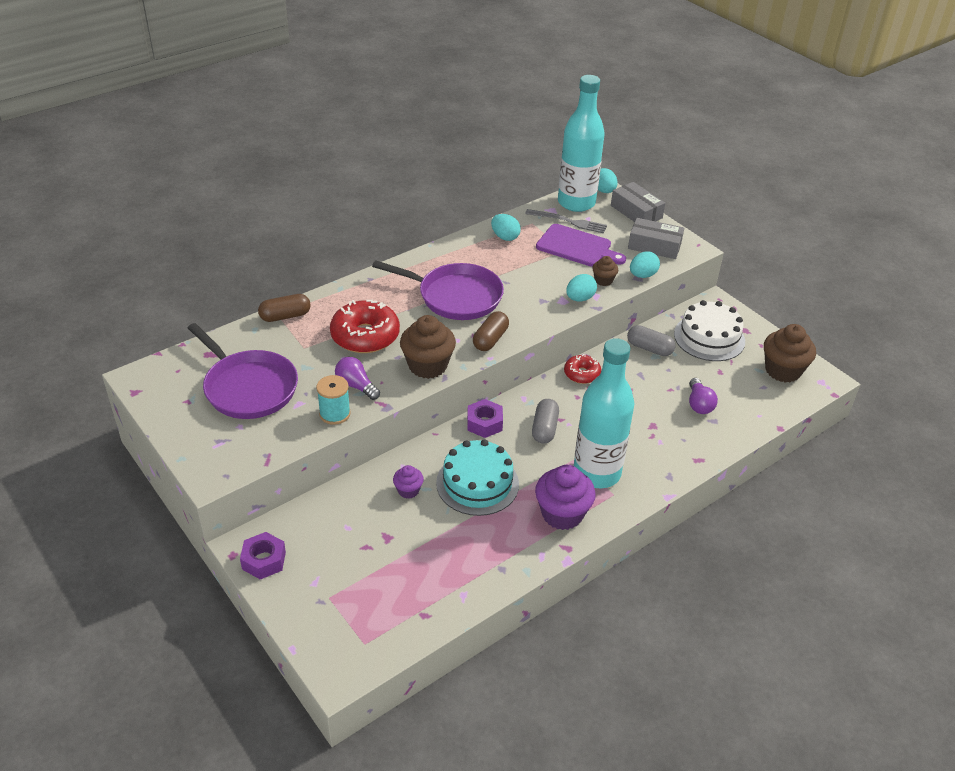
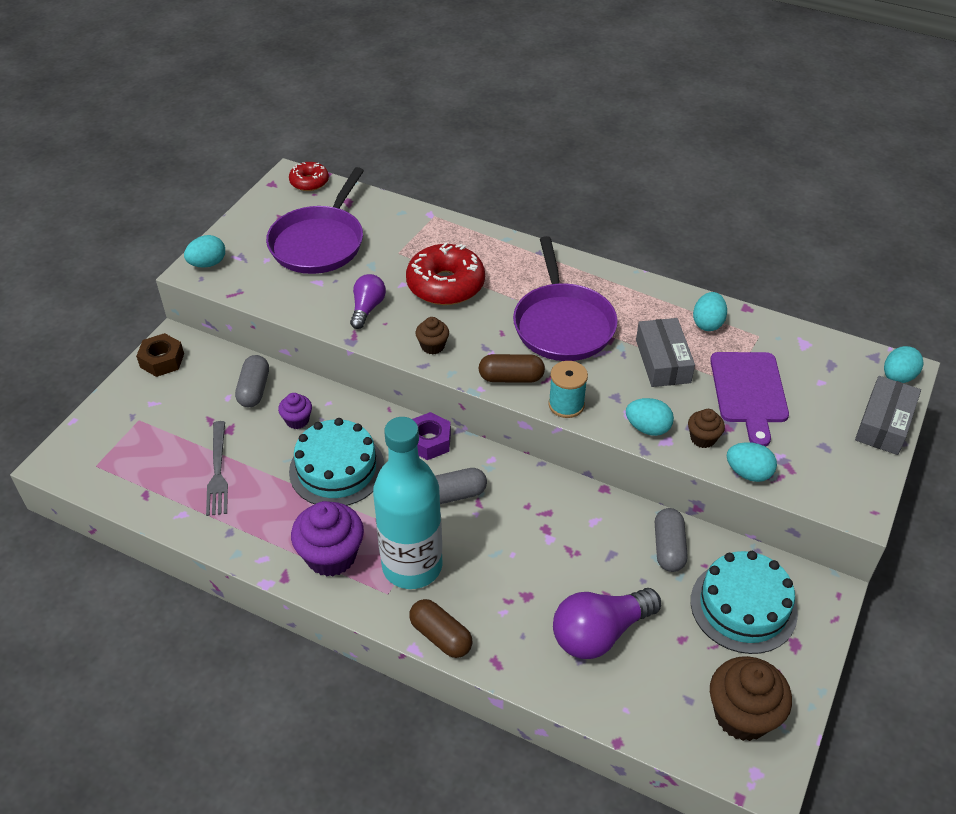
camera: 65 degrees right, 5 degrees up
purple nut [240,532,286,580] -> brown nut [136,333,184,377]
brown capsule [258,294,311,322] -> brown capsule moved to [409,599,472,658]
turquoise spool [316,375,351,425] -> turquoise spool moved to [548,361,588,418]
brown cupcake [400,315,456,379] -> brown cupcake [415,317,449,355], size x0.52
grey fork [525,209,607,233] -> grey fork moved to [206,421,228,516]
turquoise bottle [558,75,605,212] -> none
red donut [564,354,601,384] -> red donut moved to [289,162,329,191]
grey box [628,218,684,259] -> grey box moved to [636,318,695,387]
white cake [674,300,745,361] -> turquoise cake [691,551,798,654]
purple light bulb [689,378,718,414] -> purple light bulb [553,588,661,659], size x1.66
none -> turquoise egg [184,235,225,268]
none -> grey capsule [235,355,269,407]

